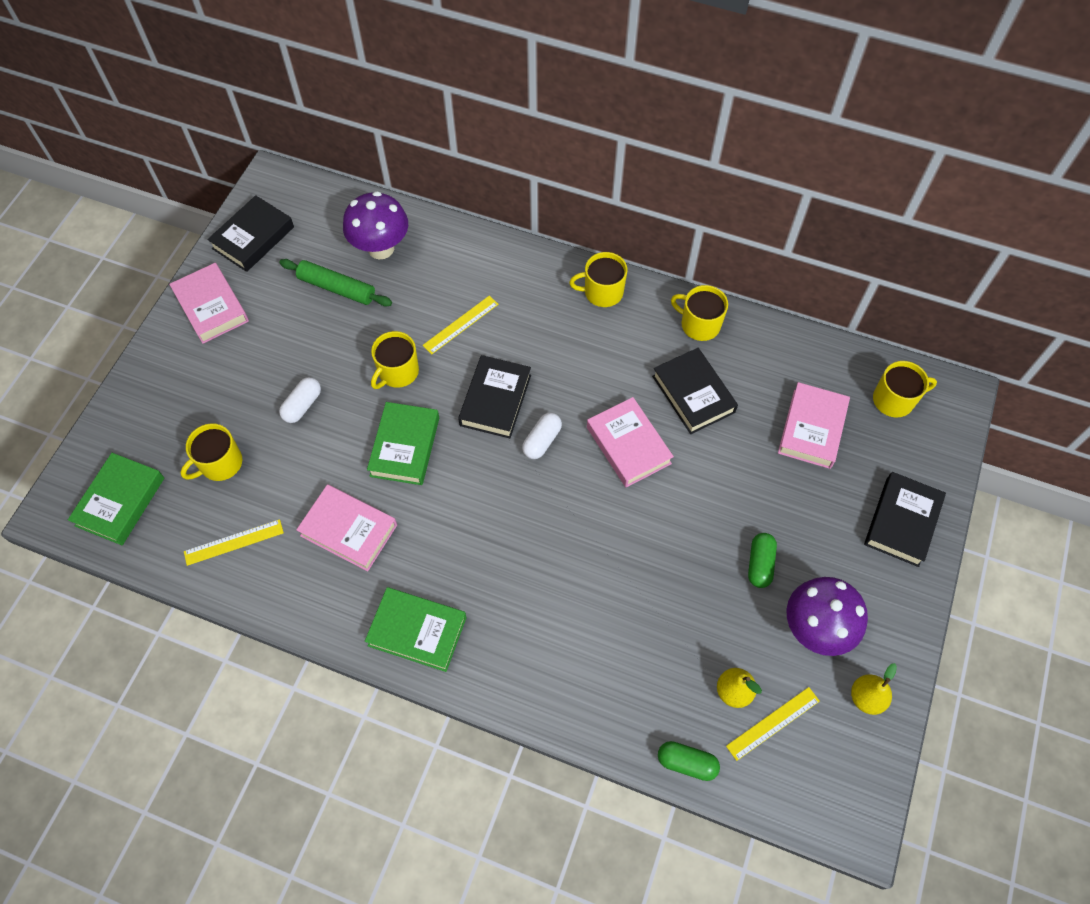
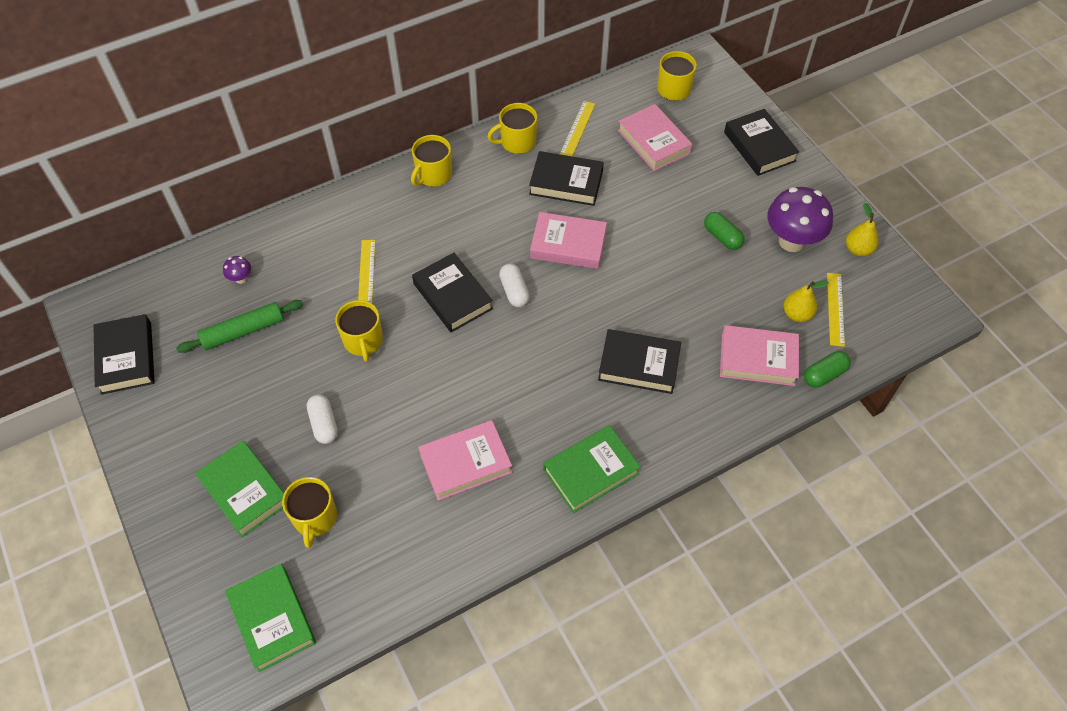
camera: 50 degrees left, 5 degrees down
pink book [169,263,249,344] -> pink book moved to [720,325,799,386]
yellow ruler [184,519,284,566] -> yellow ruler moved to [560,101,595,156]
purple mushroom [343,191,408,259] -> purple mushroom [223,256,251,284], size x0.43
green book [367,402,439,485] -> green book moved to [195,441,284,537]
none -> black book [598,329,681,394]

